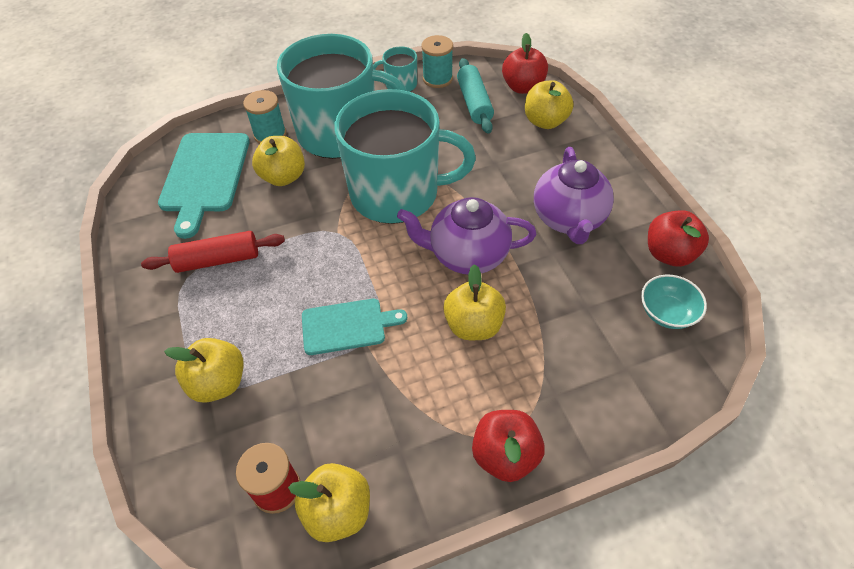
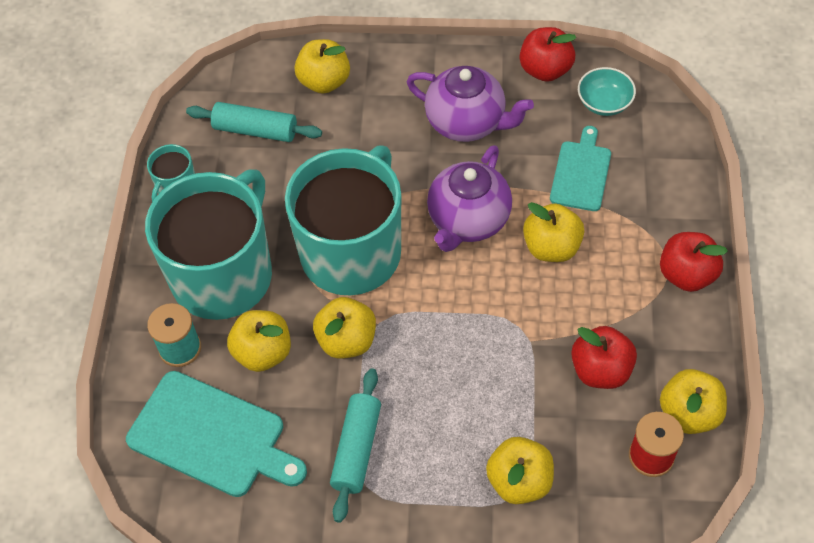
camera: 65 degrees left, 5 degrees up
red rolling pin [141,231,285,273] -> turquoise rolling pin [330,368,381,523]
turquoise cutting board [302,299,407,355] -> turquoise cutting board moved to [550,126,611,211]
turquoise spool [421,35,453,88] -> none
red apple [502,33,548,94] -> red apple moved to [571,326,637,389]
none -> yellow apple [313,297,376,359]

